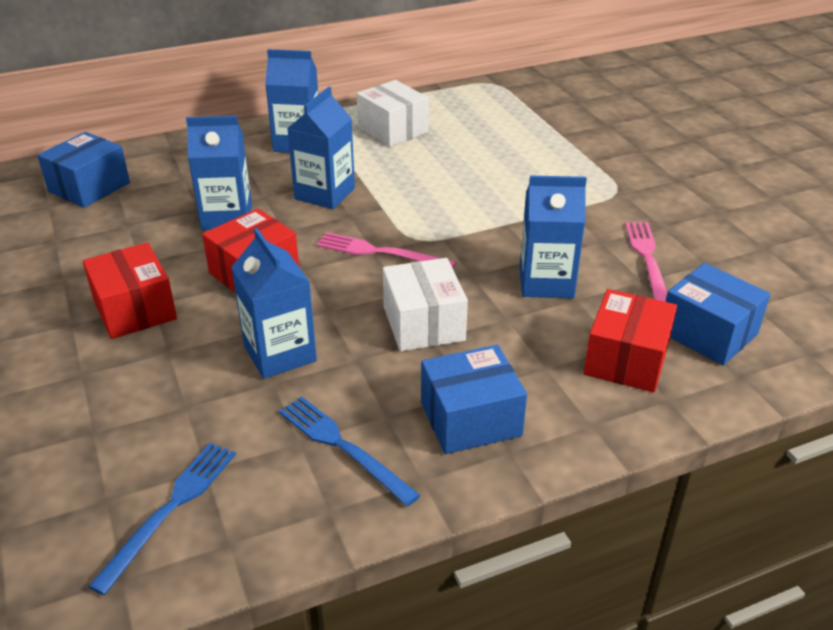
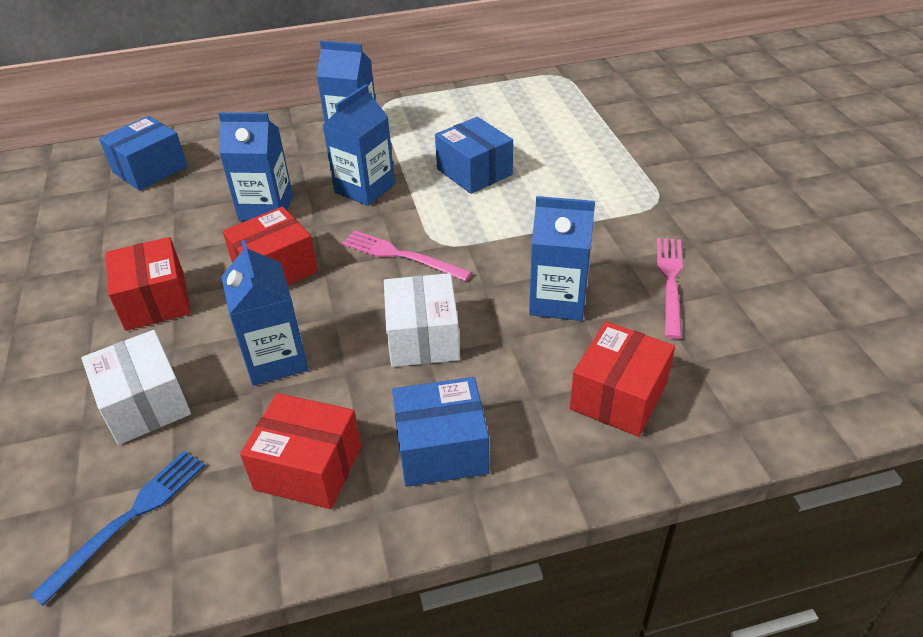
camera: 10 degrees right, 5 degrees up
blue fork [279,396,420,507] -> red box [240,393,361,509]
white box [357,80,429,147] -> white box moved to [82,330,191,445]
blue box [665,263,771,366] -> blue box moved to [435,117,513,194]

